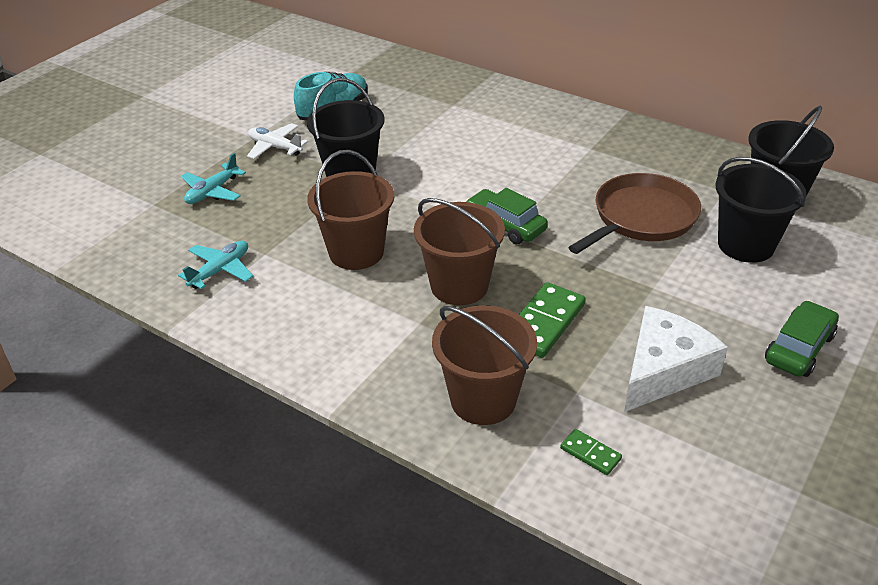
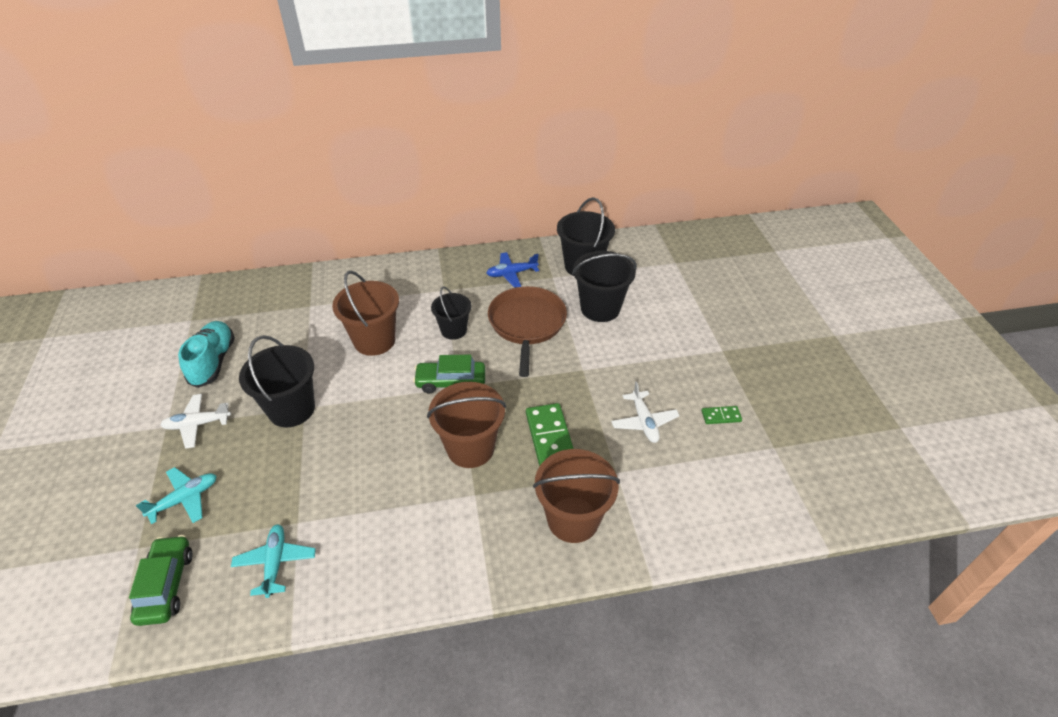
camera: 45 degrees left, 5 degrees up
turquoise plane [181,153,246,204] -> turquoise plane turned 120 degrees counterclockwise [136,467,217,524]
brown bucket [307,150,394,270] -> brown bucket moved to [332,271,399,356]
green domino [560,429,622,475] -> green domino moved to [701,406,742,424]
white cheese [624,306,728,412] -> white plane [611,382,680,443]
green car [765,301,839,377] -> green car moved to [129,535,192,626]
none -> black bucket [431,287,472,340]
none -> blue plane [486,252,539,288]

